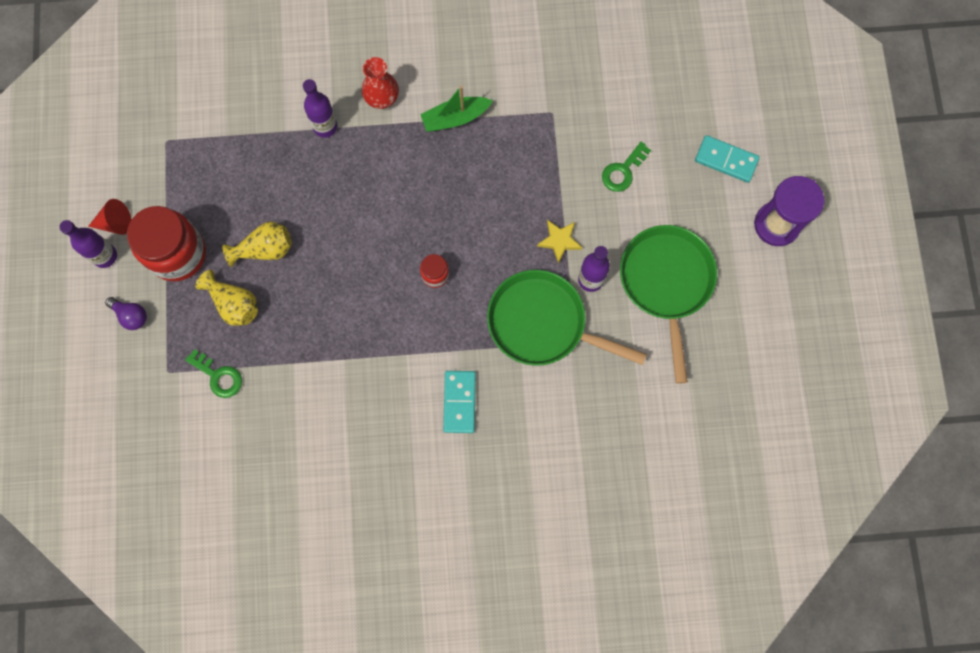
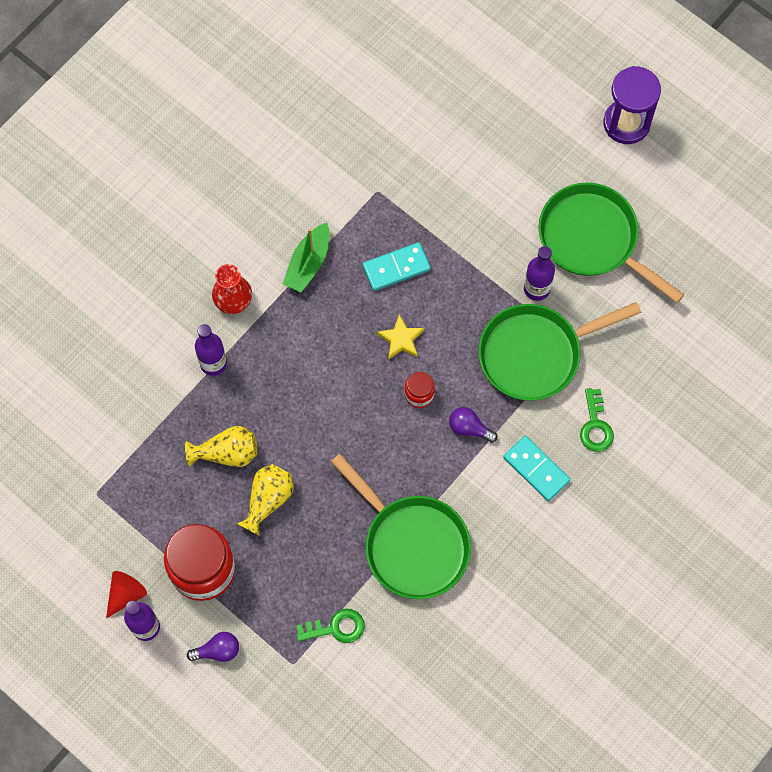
camera: 45 degrees left, 5 degrees down
yellow vase [195,270,258,326] -> yellow vase moved to [185,426,257,467]
yellow star [537,220,582,264] -> yellow star moved to [377,314,424,360]
green key [602,142,651,192] -> green key moved to [580,388,614,452]
turquoise domino [695,135,760,183] -> turquoise domino moved to [363,242,431,291]
none -> green pan [331,454,471,599]
none -> purple light bulb [449,407,498,443]

